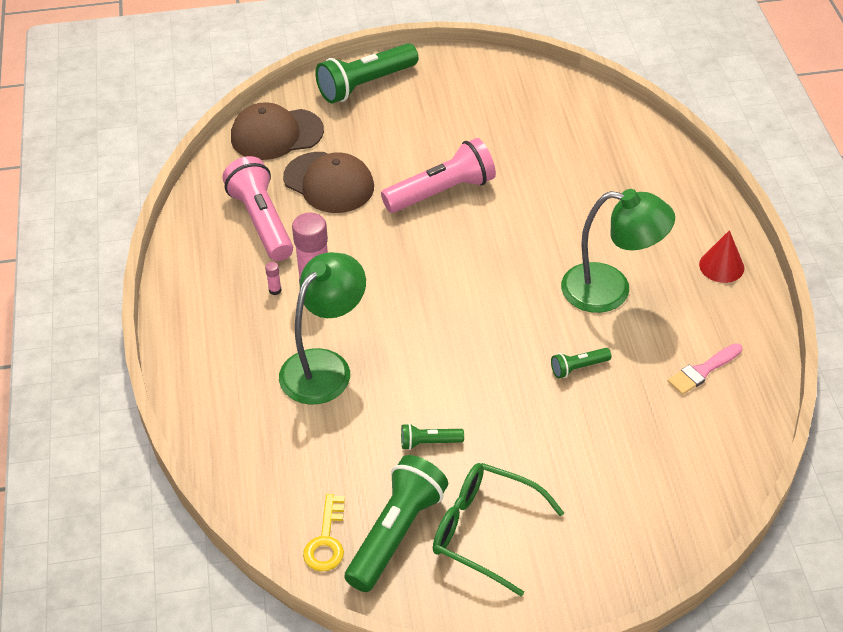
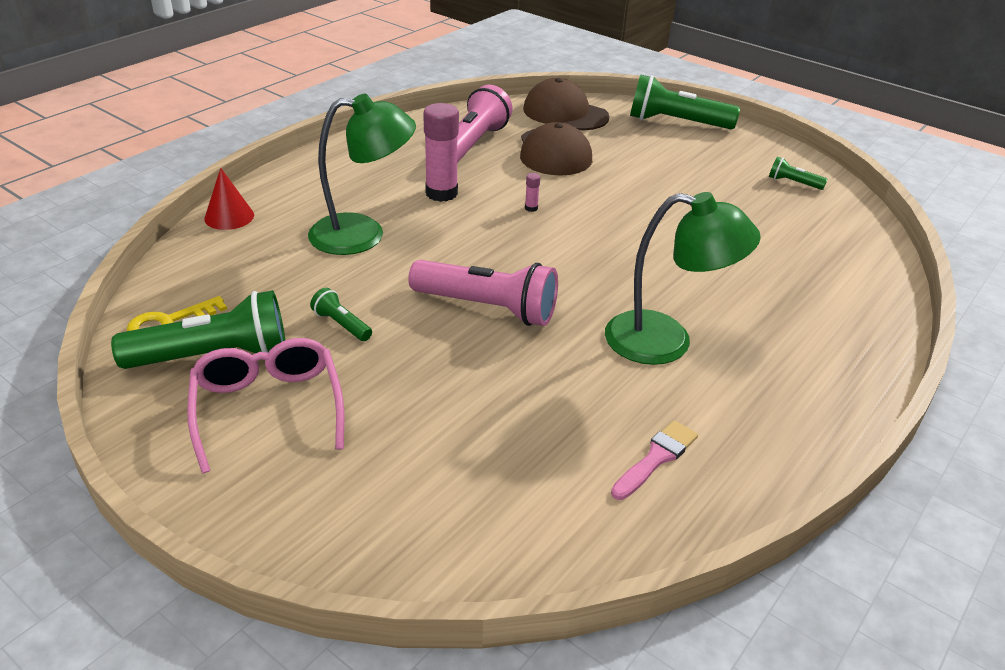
camera: 45 degrees right, 10 degrees down
pink glue stick [265,262,282,295] -> pink glue stick moved to [525,173,540,212]
pink flashlight [381,138,496,213] -> pink flashlight moved to [408,260,558,326]
green glasses [433,463,564,597] -> pink glasses [187,338,344,473]
green flashlight [551,348,611,378] -> green flashlight moved to [769,157,828,190]
green lamp [561,189,675,313] -> green lamp turned 45 degrees counterclockwise [605,192,761,365]
pink brush [668,343,742,395] -> pink brush turned 120 degrees clockwise [611,420,698,500]
red cone [699,230,744,283] -> red cone moved to [204,168,254,230]

